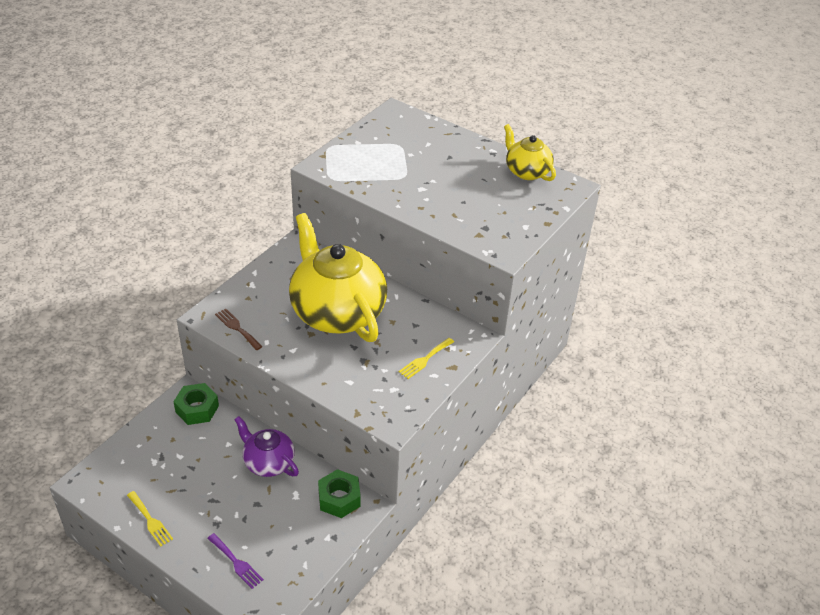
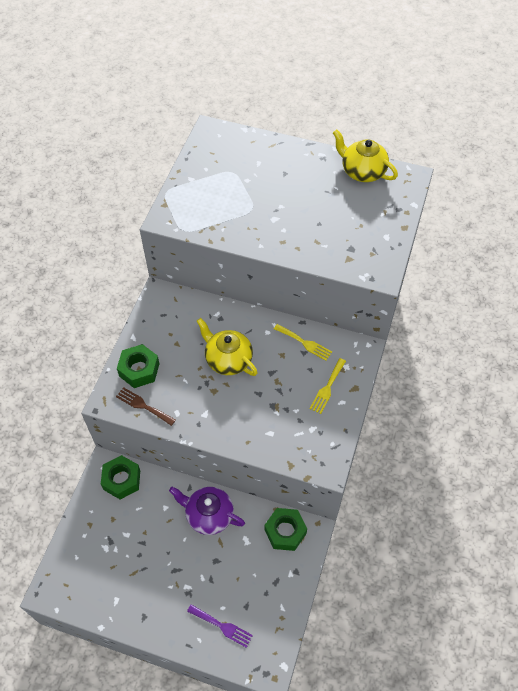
camera: 15 degrees left, 15 degrees up
yellow fork [127,491,173,547] -> yellow fork moved to [274,324,332,361]
yellow teapot [289,213,387,342] -> yellow teapot [197,318,258,376], size x0.51
none -> green nut [117,344,159,388]

